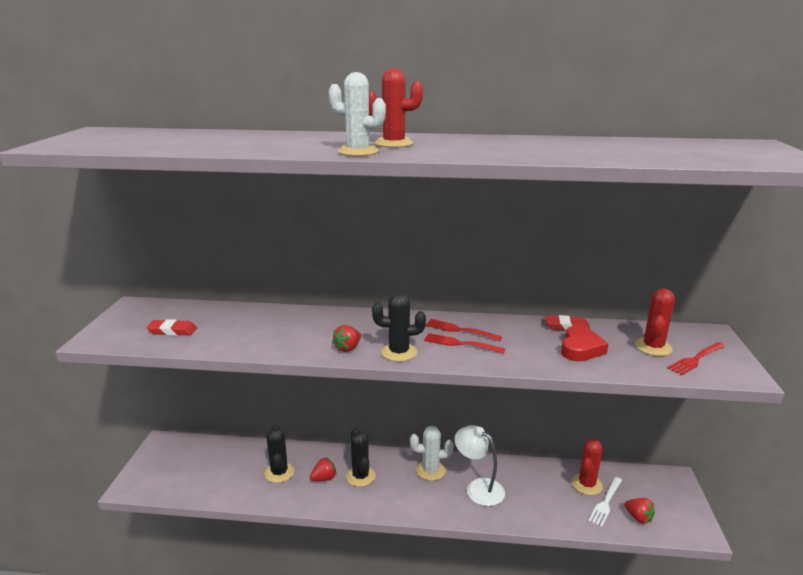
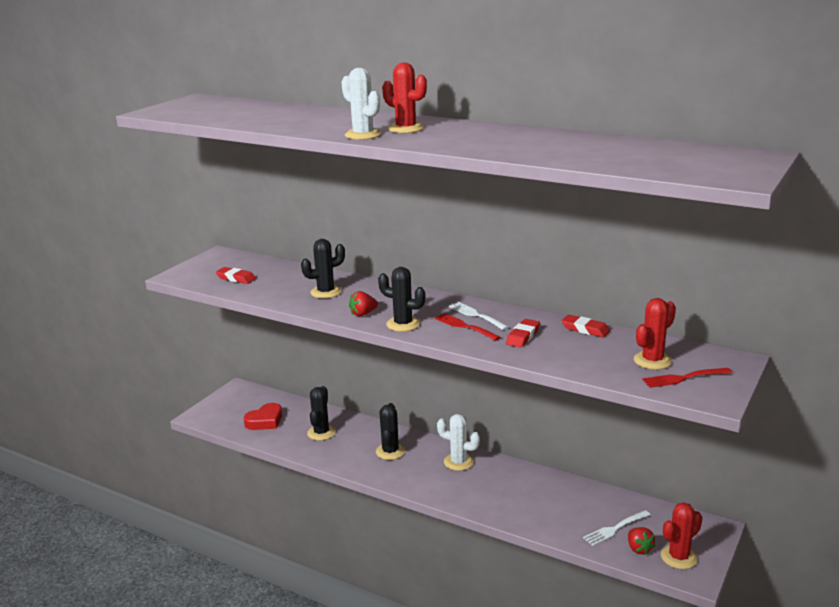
camera: 25 degrees right, 0 degrees up
red strawberry [310,458,337,481] -> none
red fork [425,319,502,341] -> white fork [449,302,509,330]
white lamp [454,425,505,506] -> none
red heart [561,325,608,362] -> red heart moved to [244,403,282,430]
red cactus [571,439,603,495] -> red cactus moved to [661,502,702,569]
none -> black cactus [301,239,345,299]
none -> red eraser [506,319,540,348]

